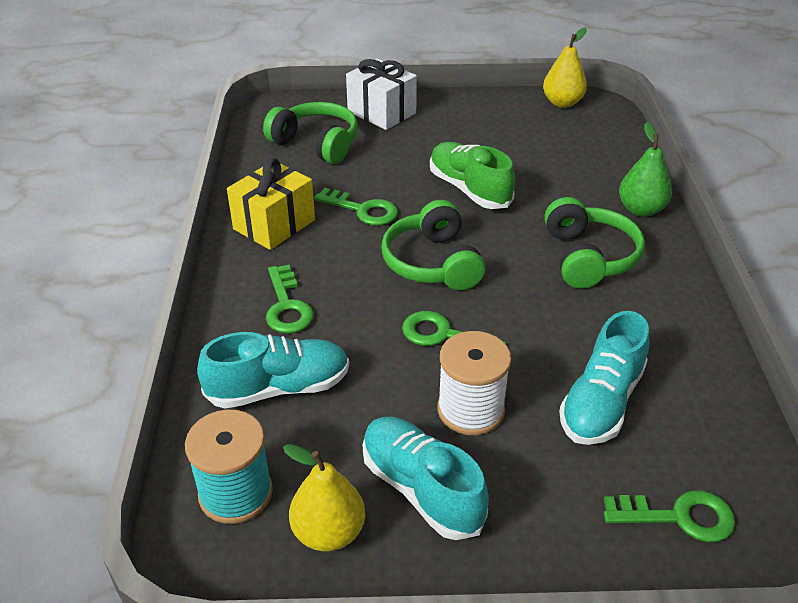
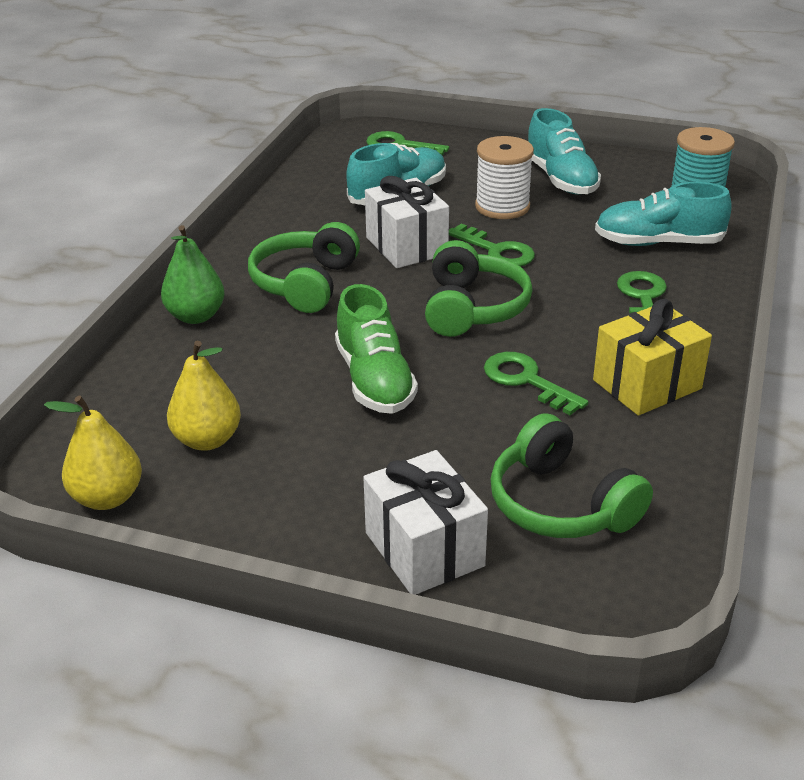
camera: 160 degrees left, 5 degrees down
yellow pear [283,444,365,551] -> yellow pear moved to [167,341,241,451]
none -> white gift [365,176,449,268]

